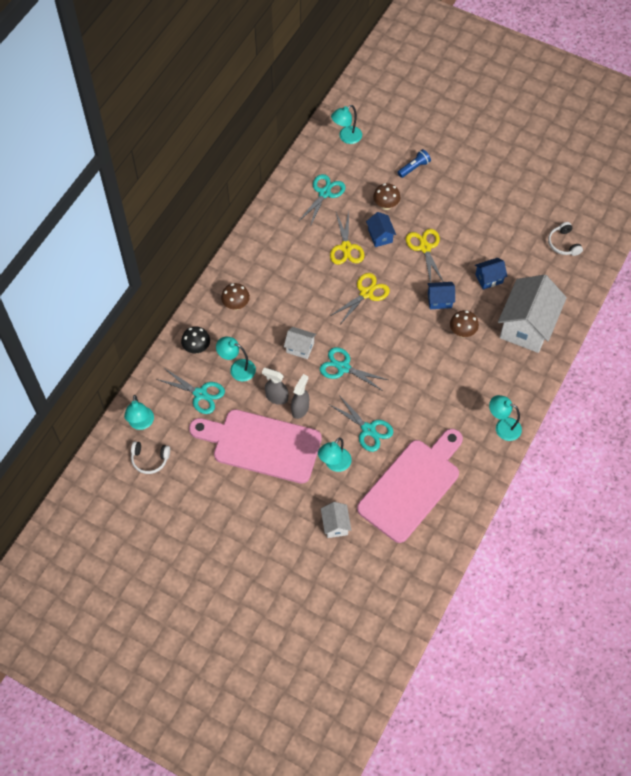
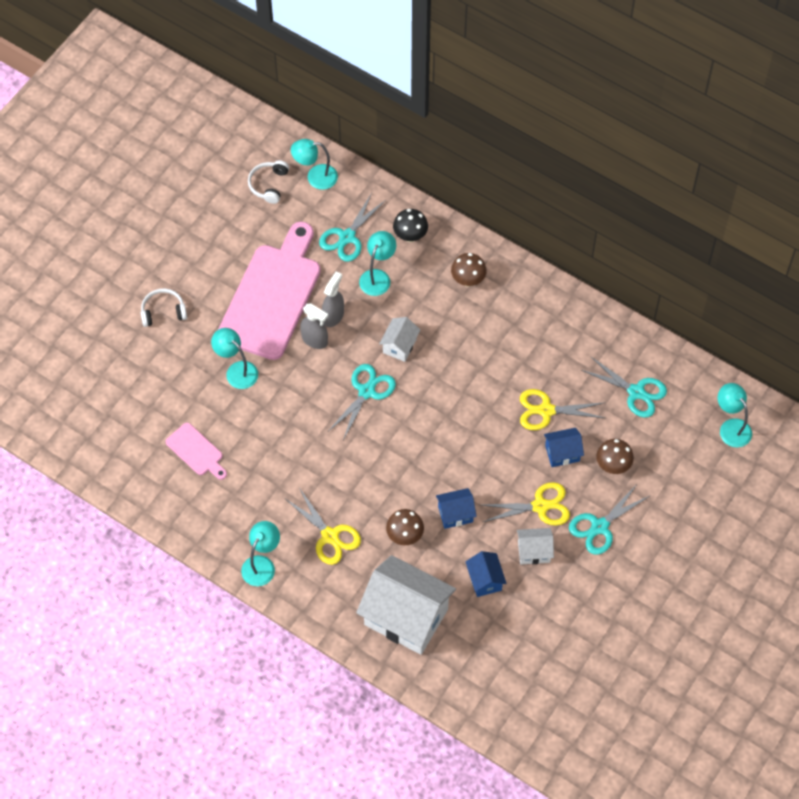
camera: 95 degrees right, 0 degrees up
white house [321,502,351,538] -> white house moved to [517,528,554,564]
turquoise scissors [329,395,393,452] -> turquoise scissors moved to [569,484,649,555]
yellow scissors [330,273,390,323] -> yellow scissors moved to [286,489,361,565]
pink cutting board [357,429,463,543] -> pink cutting board [165,423,227,480], size x0.45
blue flashlight [398,149,431,178] -> none
blue house [427,282,455,309] -> blue house turned 75 degrees clockwise [436,488,477,529]
white headphones [548,222,583,256] -> white headphones moved to [141,289,187,327]

